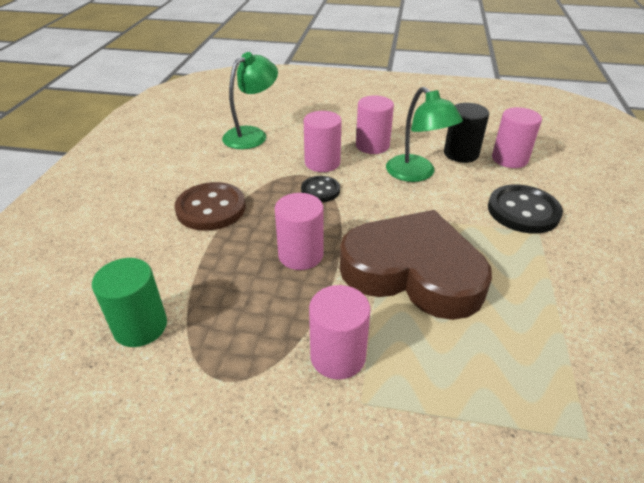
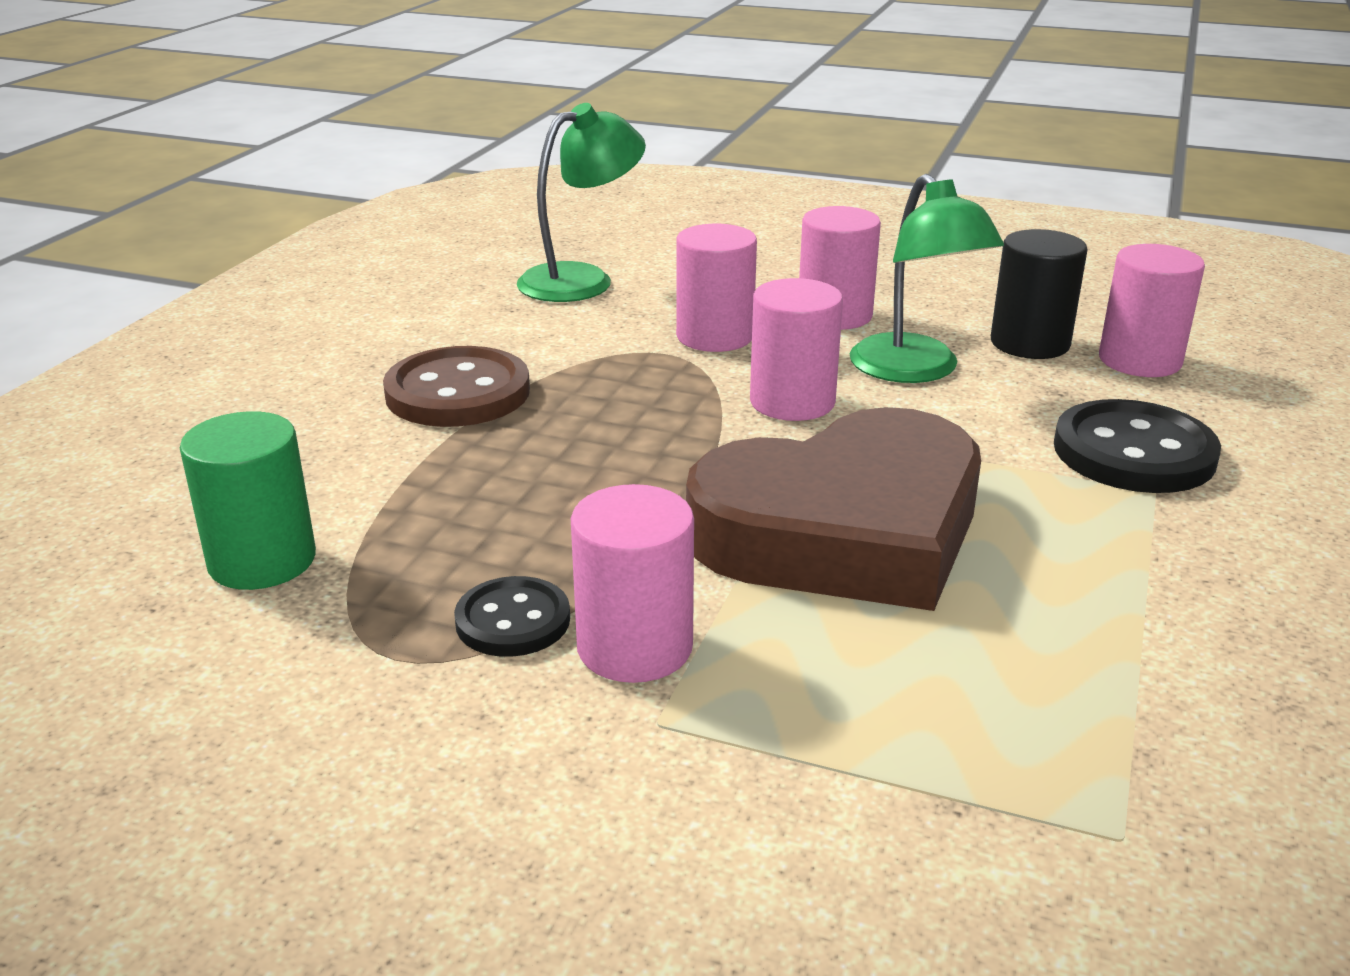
camera: 10 degrees right, 10 degrees down
pink cylinder [275,193,324,270] -> pink cylinder moved to [750,278,843,421]
black button [301,176,340,202] -> black button moved to [454,576,570,657]
brown heart [340,210,492,320] -> brown heart turned 120 degrees clockwise [686,407,981,611]

